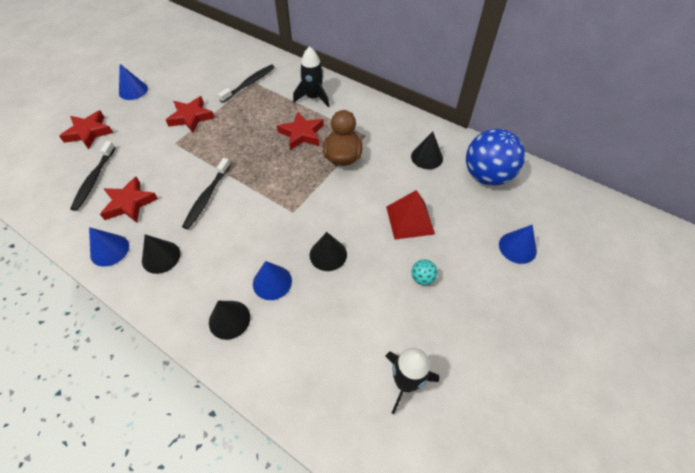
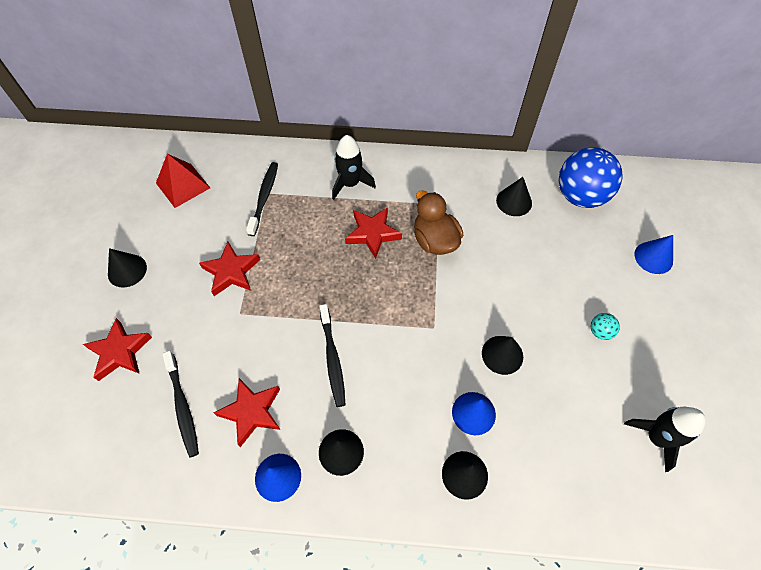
camera: 30 degrees left, 5 degrees up
blue cone [119,64,148,100] -> black cone [108,248,147,287]
red pyramid [386,190,435,240] -> red pyramid moved to [156,154,210,208]

